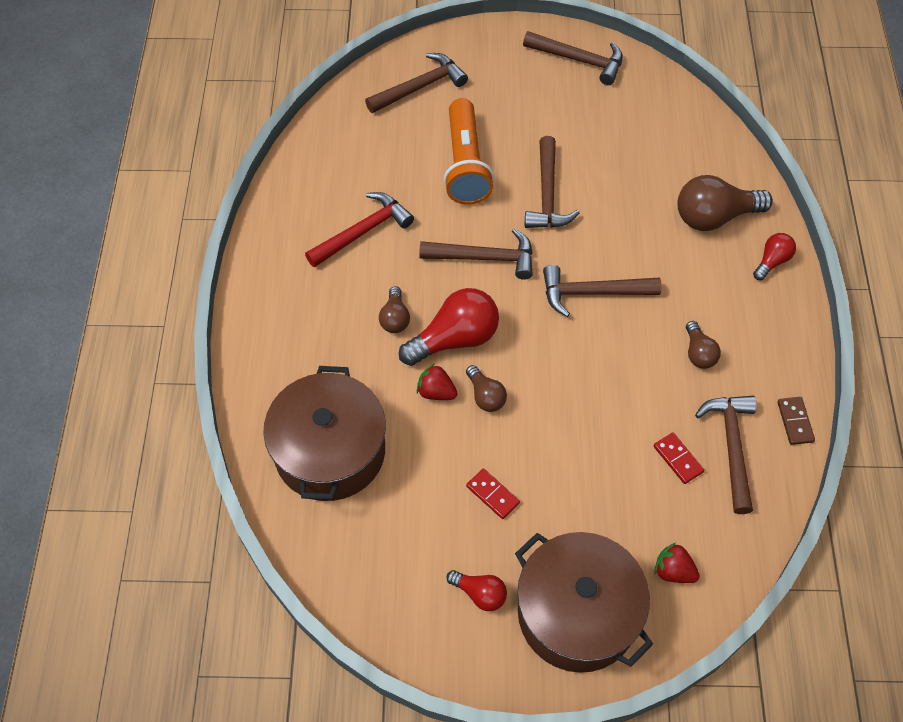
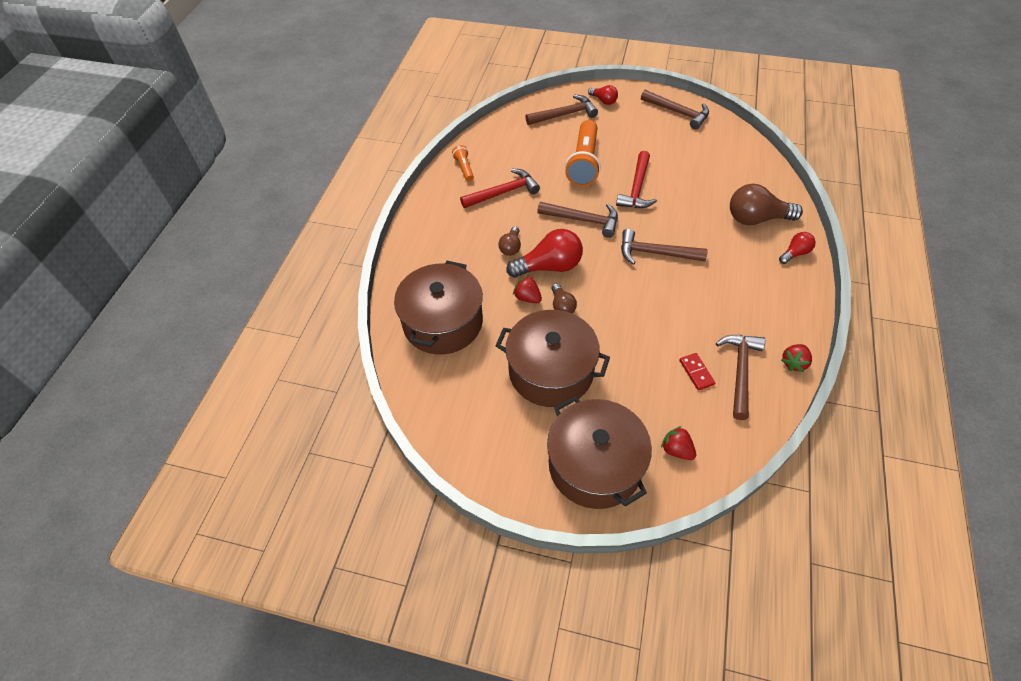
camera: 15 degrees right, 5 degrees down
red light bulb [446,570,507,611] -> red light bulb moved to [588,85,618,105]
red domino [466,469,520,519] -> brown pot [495,310,610,407]
brown hammer [525,136,580,228] -> red hammer [616,151,657,208]
brown light bulb [686,321,721,369] -> none
brown domino [778,397,815,445] -> red strawberry [781,344,812,372]
none -> orange flashlight [452,145,474,182]

